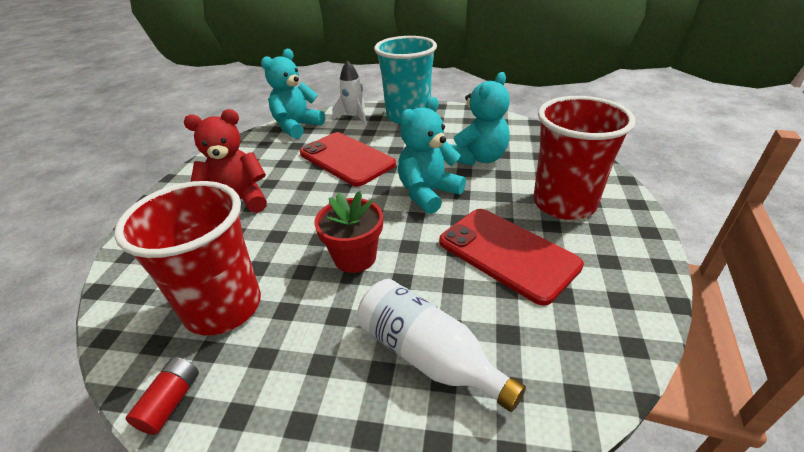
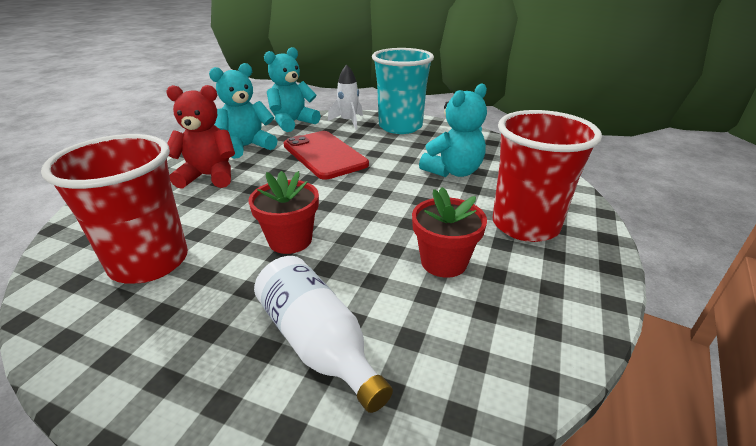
camera: 10 degrees right, 5 degrees down
red battery [126,357,199,435] -> none
turquoise teddy bear [398,97,466,214] -> turquoise teddy bear moved to [209,63,277,159]
red phone [439,209,584,306] -> red flower pot [412,187,487,278]

